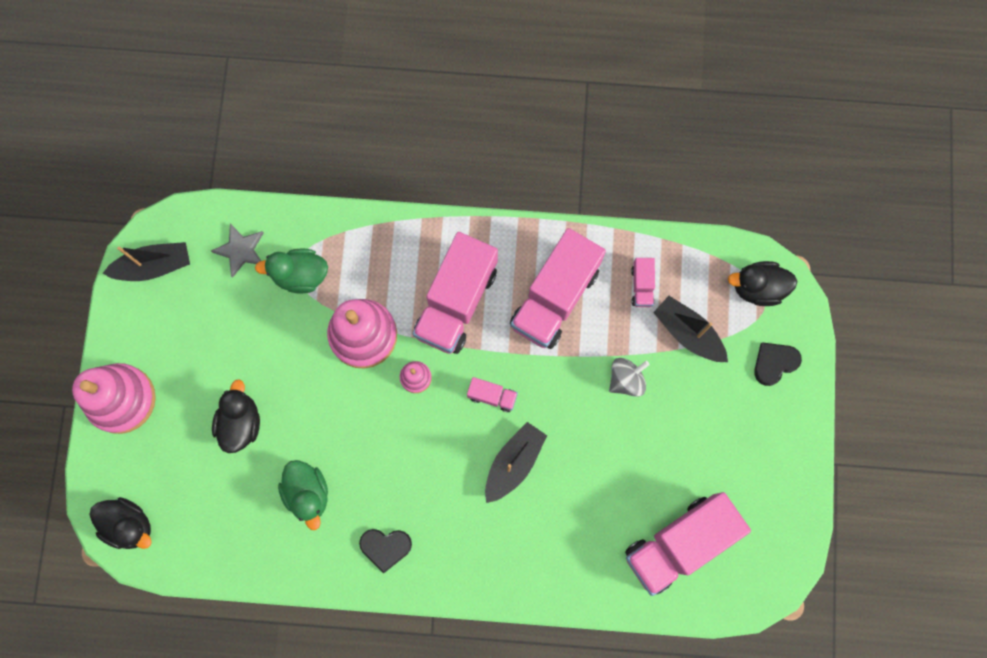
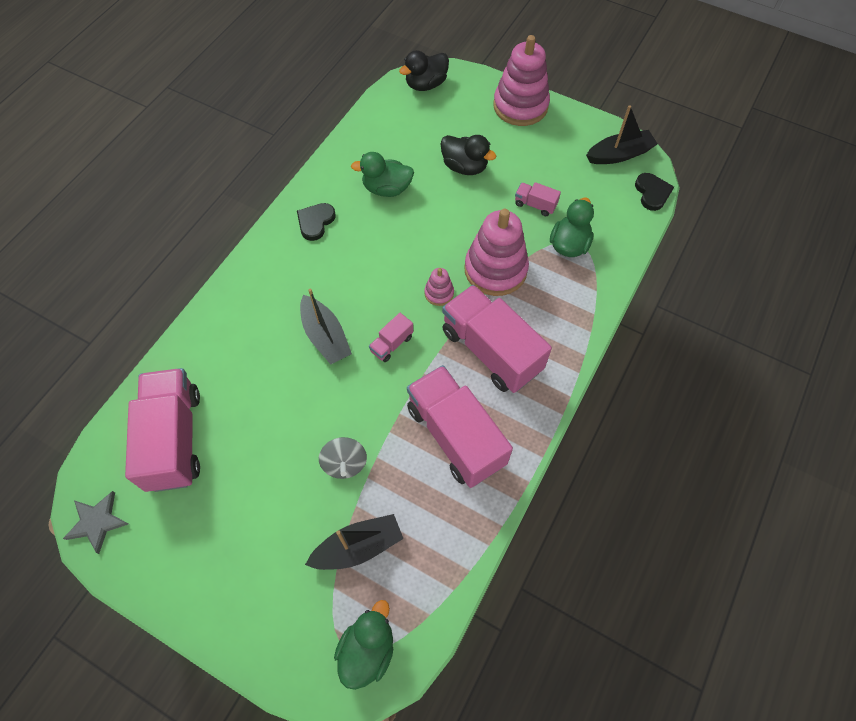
camera: 115 degrees right, 15 degrees down
black boat [102,242,190,281] -> black boat turned 120 degrees counterclockwise [586,105,658,164]
grey star [211,224,264,278] -> grey star moved to [63,491,128,554]
pink truck [631,258,655,307] -> pink truck moved to [515,182,561,216]
black duck [728,261,797,306] -> green duck [334,600,393,690]
black heart [754,342,802,386] -> black heart moved to [635,173,674,211]

